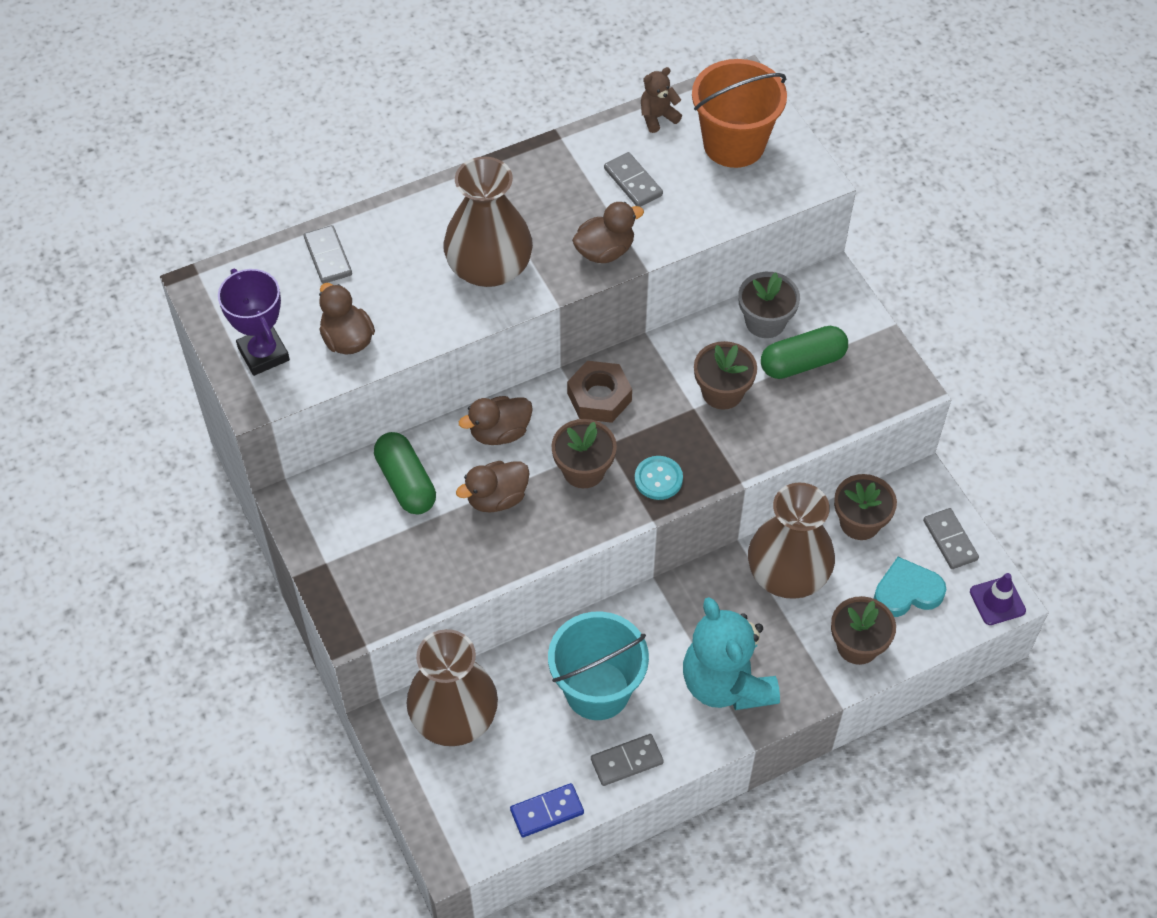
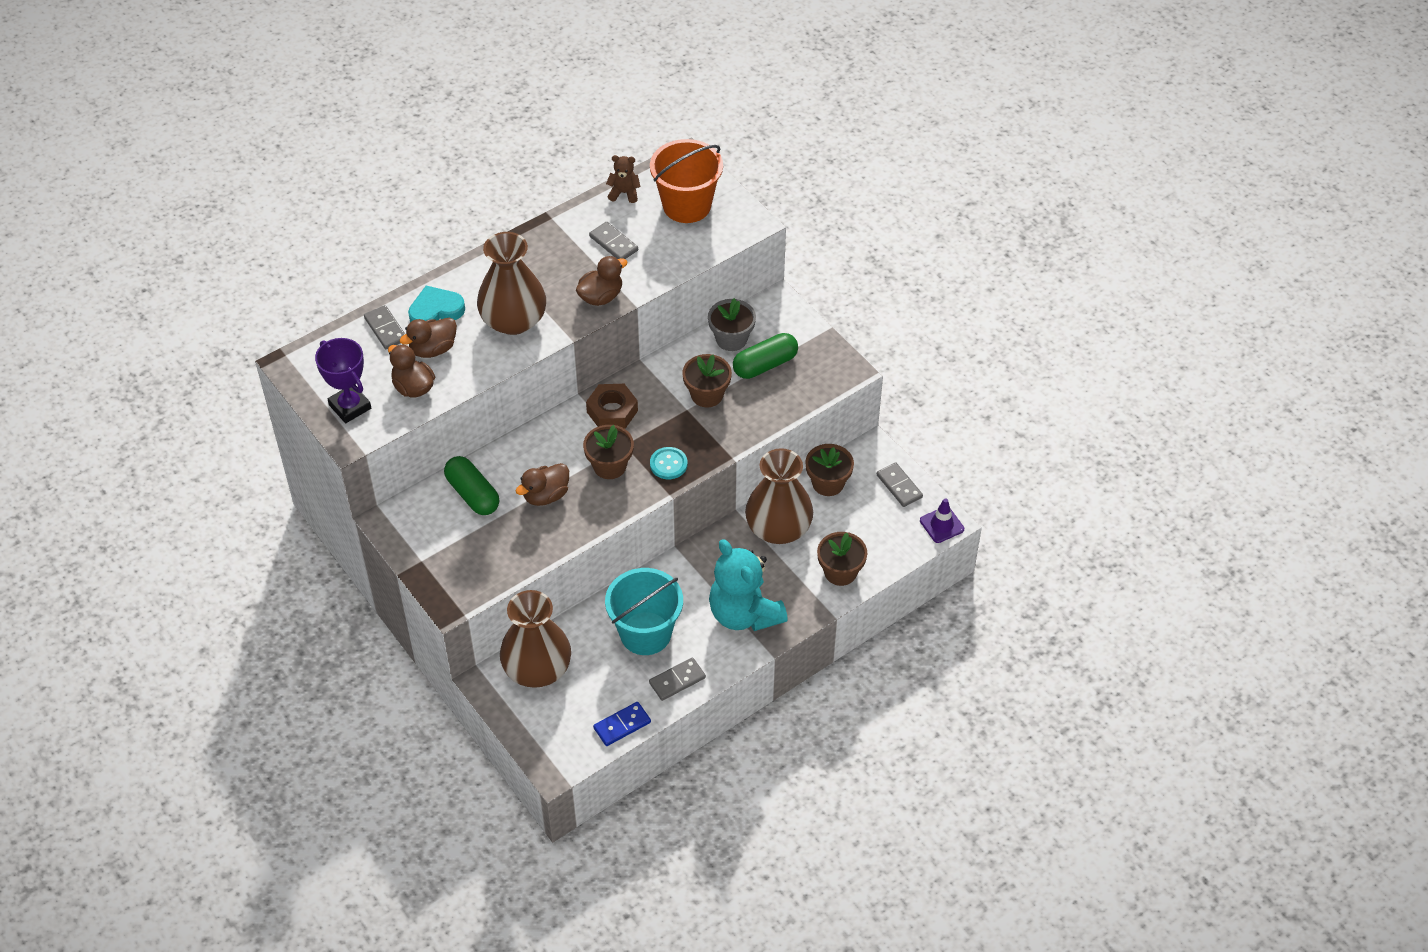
camera: 10 degrees left, 5 degrees down
brown duck [459,396,533,445] -> brown duck moved to [399,317,457,358]
brown teddy bear [641,67,682,133] -> brown teddy bear turned 45 degrees clockwise [606,155,641,203]
turquoise heart [874,557,946,617] -> turquoise heart moved to [408,286,465,322]

